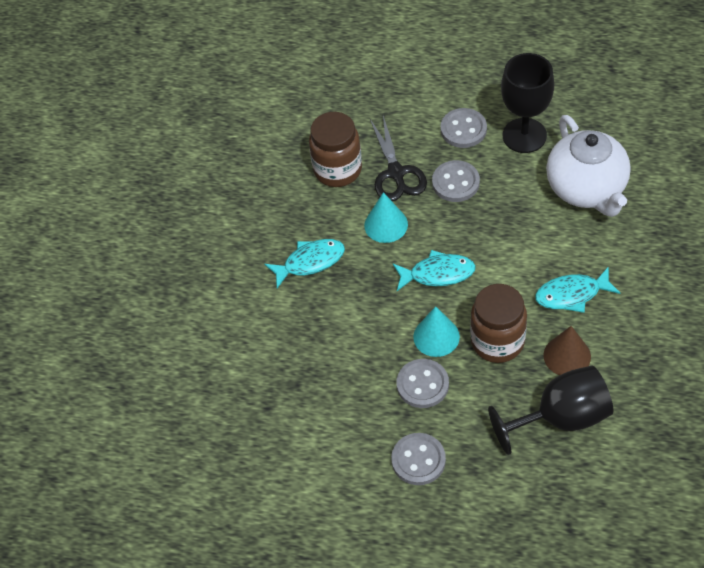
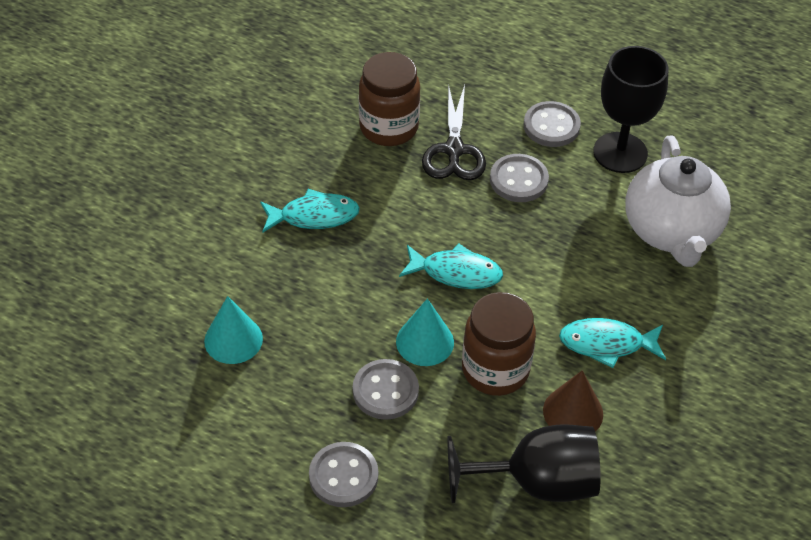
camera: 10 degrees right, 5 degrees down
turquoise cone [364,192,408,243] -> turquoise cone moved to [204,296,263,364]

